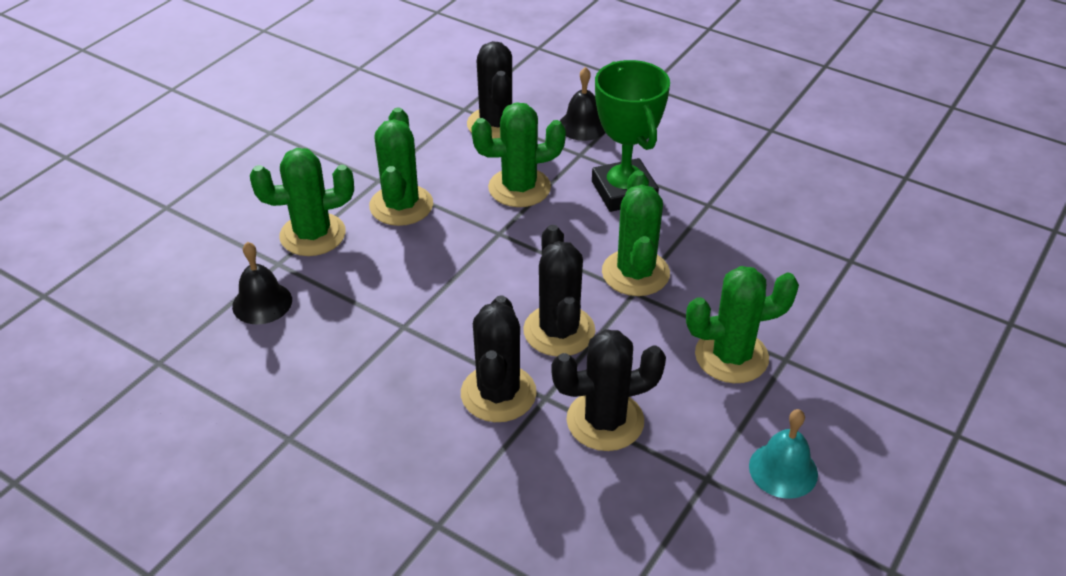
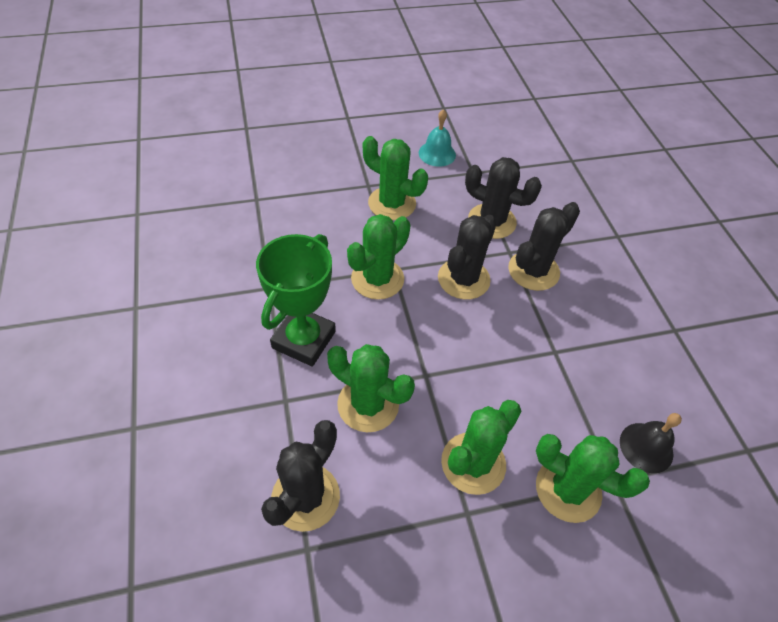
camera: 140 degrees left, 10 degrees up
black bell [560,67,605,141] -> none

